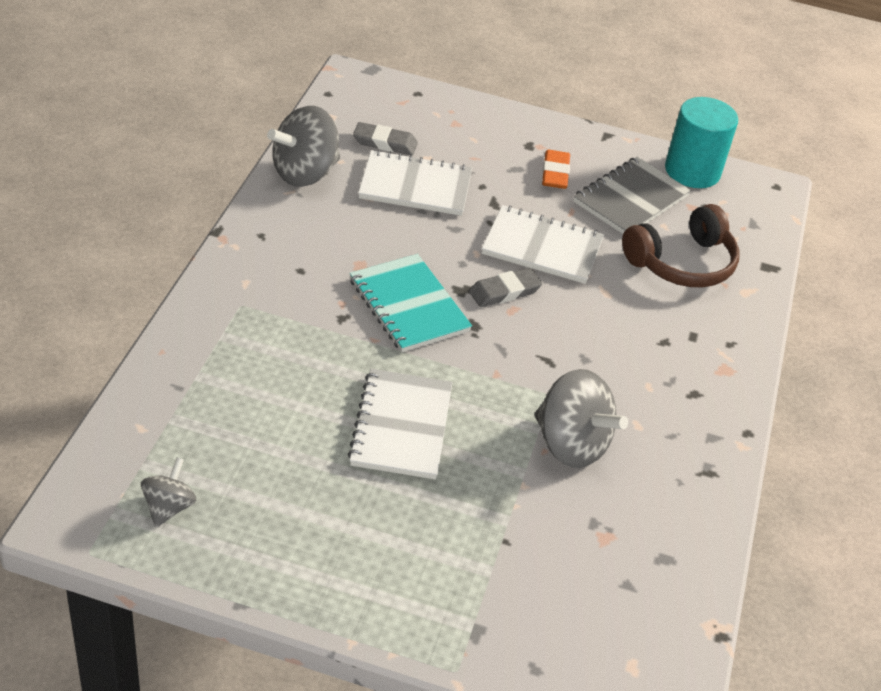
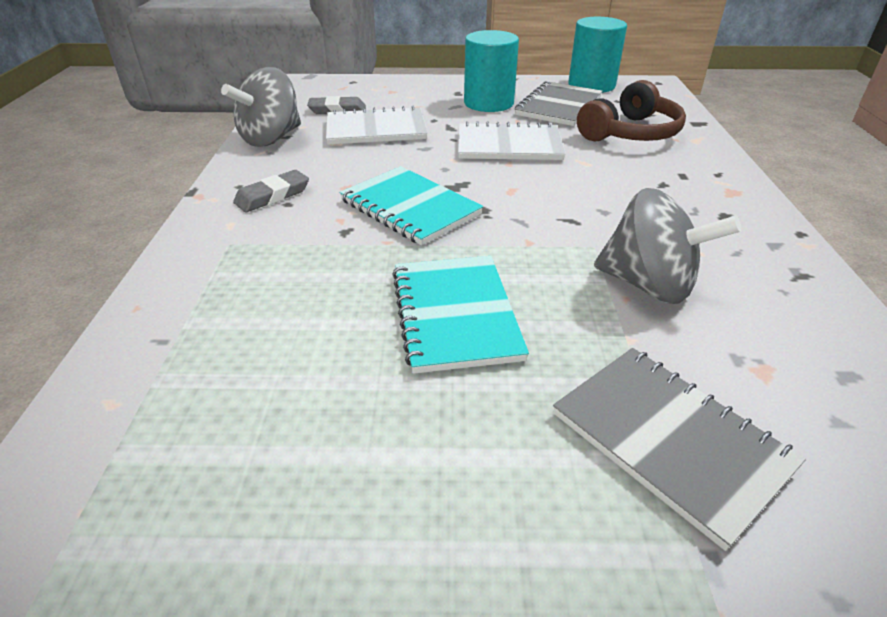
camera: 10 degrees left, 5 degrees down
grey spinning top [141,457,197,527] -> none
white notebook [348,369,453,479] -> turquoise notebook [392,256,529,374]
grey eraser [469,268,542,307] -> grey eraser moved to [233,170,309,212]
orange eraser [542,150,570,189] -> turquoise cylinder [464,30,519,112]
none -> grey notebook [553,348,806,551]

